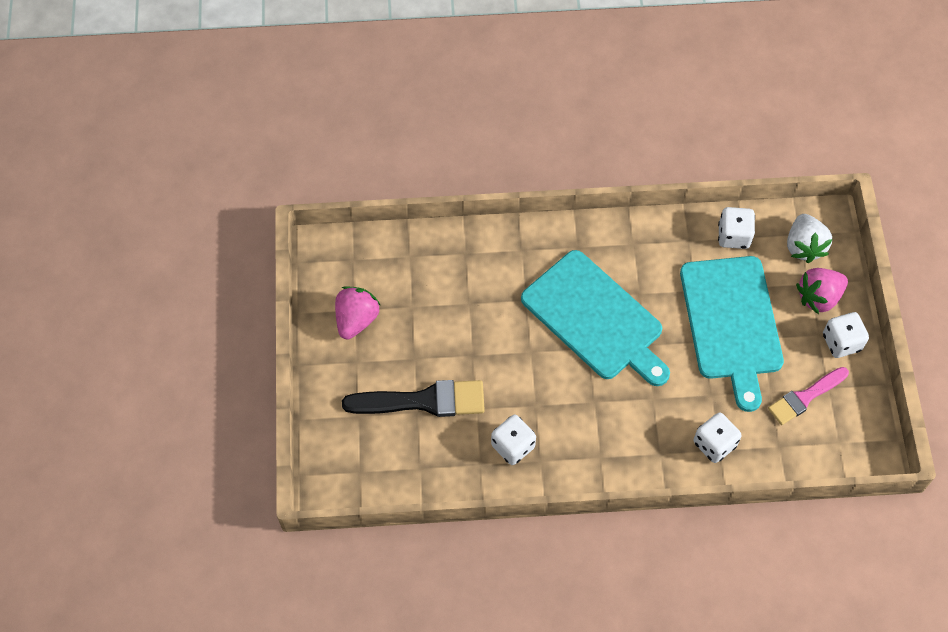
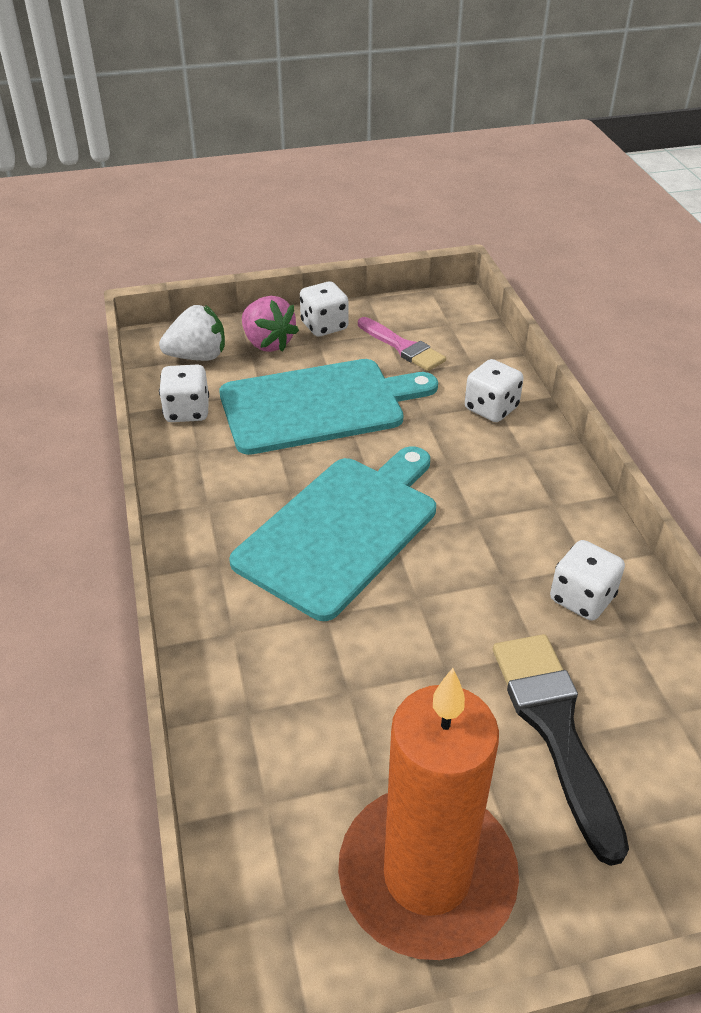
camera: 100 degrees left, 20 degrees down
pink strawberry [335,286,380,339] -> orange candle [338,668,519,960]

